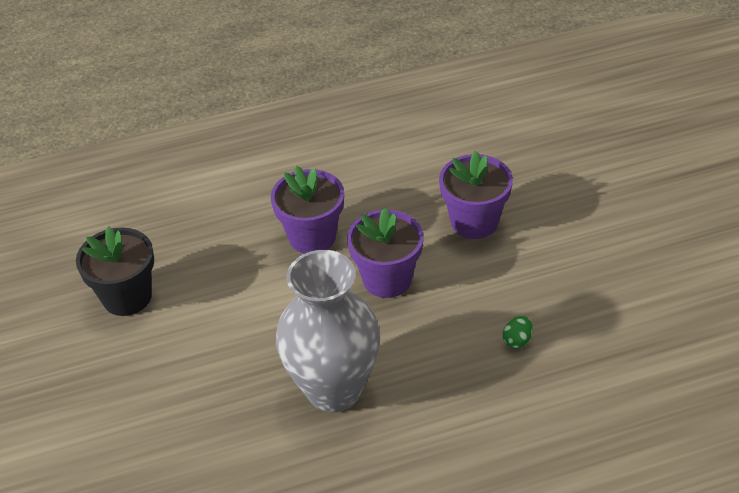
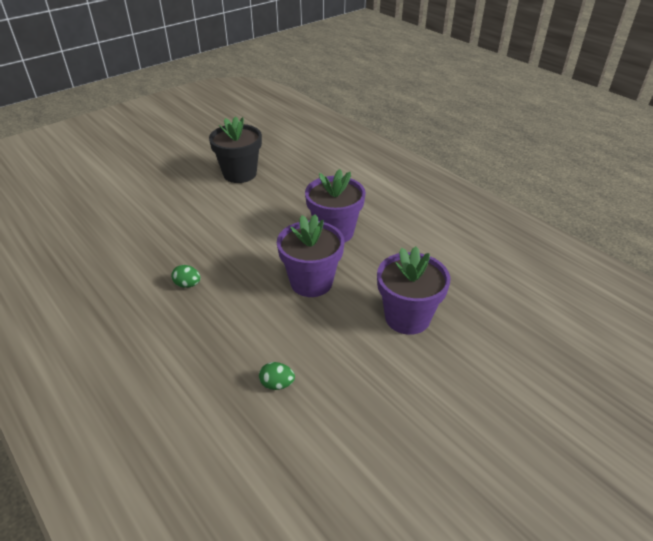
camera: 65 degrees right, 5 degrees down
grey vase [276,250,380,413] -> green egg [171,265,201,288]

